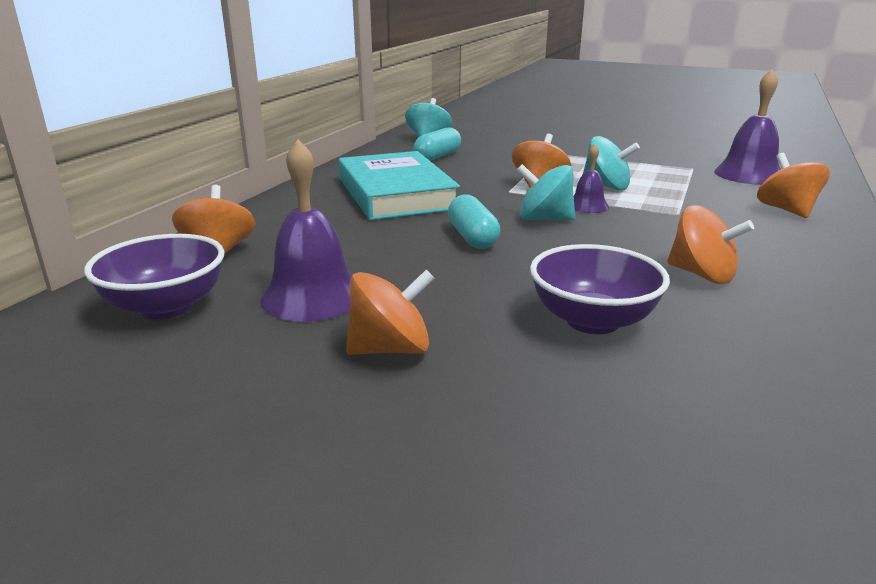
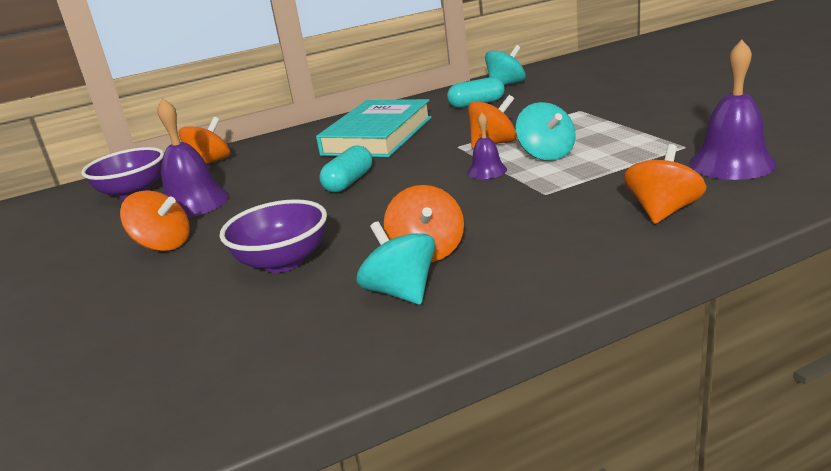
camera: 45 degrees right, 0 degrees up
turquoise spinning top [517,164,575,220] -> turquoise spinning top moved to [356,221,435,305]

